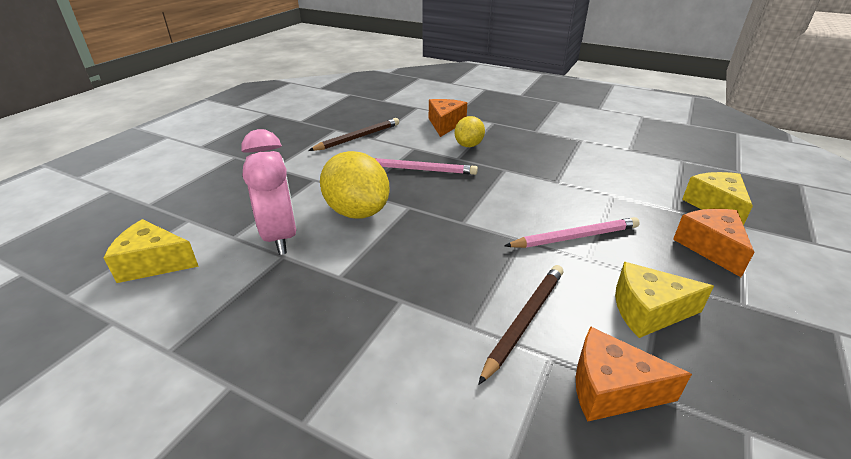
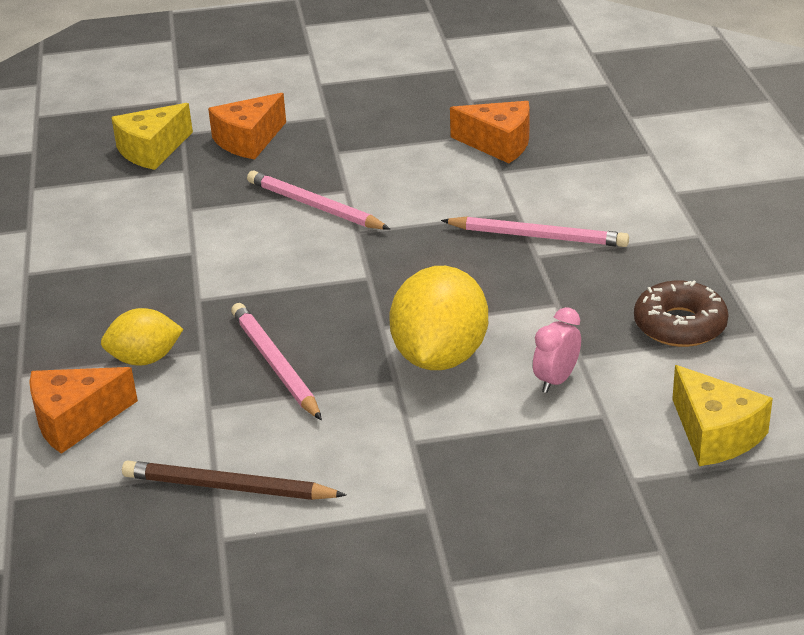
camera: 125 degrees left, 0 degrees up
pink clock [241,129,297,255] -> pink clock [533,307,581,393], size x0.50
brown pencil [478,265,564,385] -> none
orange cheese [576,327,692,422] -> orange cheese turned 45 degrees counterclockwise [450,101,530,163]
yellow cheese [615,262,714,338] -> none
none -> pink pencil [441,216,629,247]
none -> brown donut [634,280,729,347]

